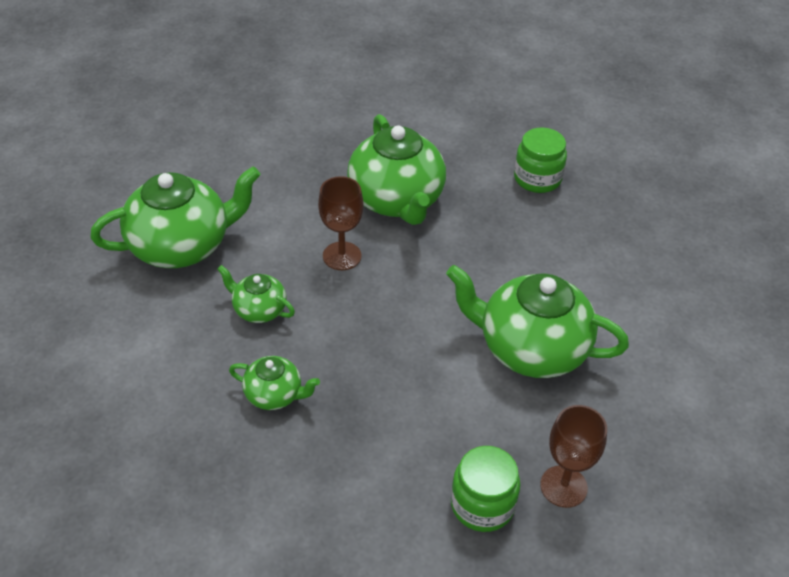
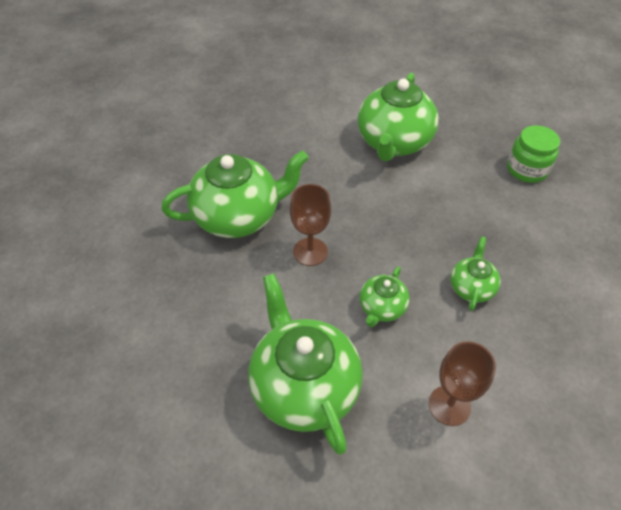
camera: 90 degrees left, 5 degrees up
green jar [514,128,567,193] -> none
brown goblet [540,405,607,508] -> brown goblet moved to [429,341,496,426]

